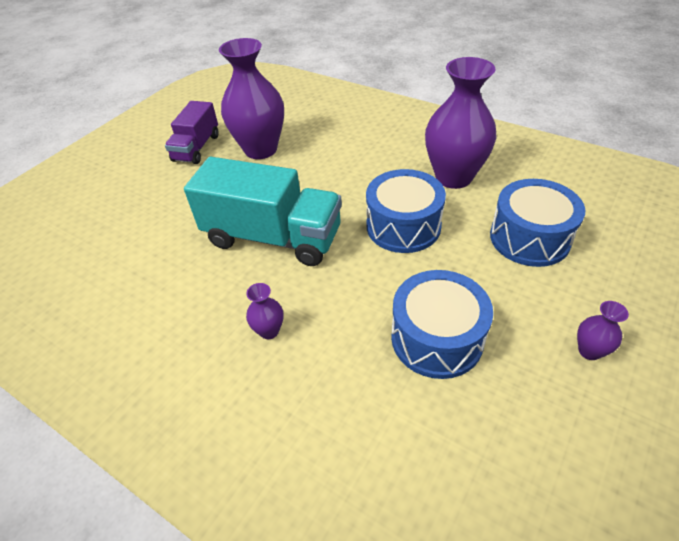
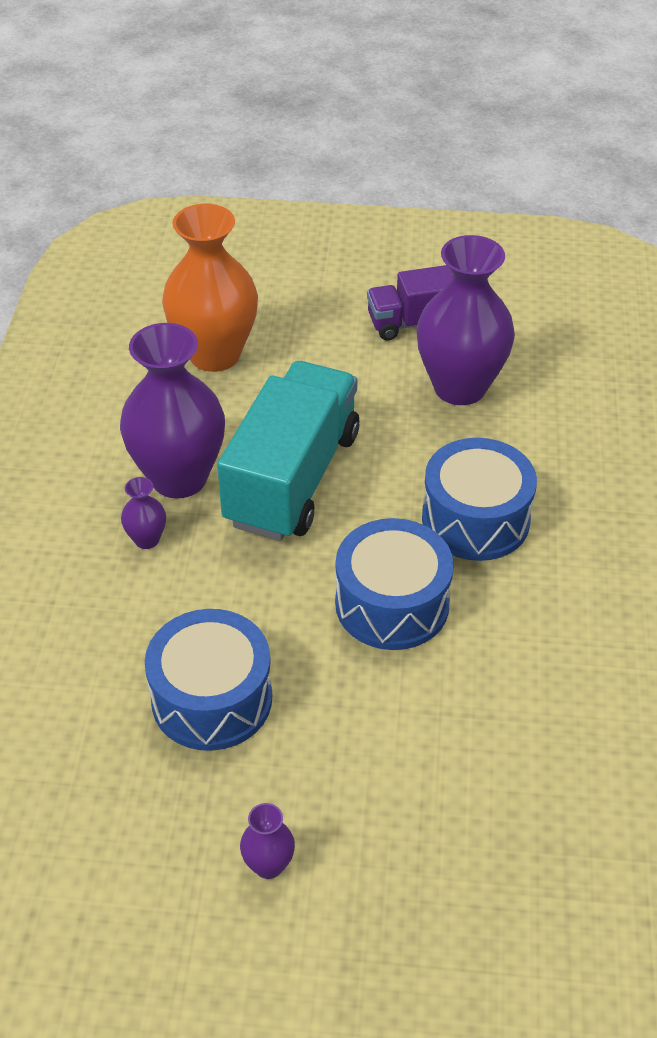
camera: 60 degrees right, 0 degrees up
turquoise truck [184,157,342,266] -> turquoise truck turned 150 degrees counterclockwise [217,361,359,541]
purple vase [425,57,497,189] -> purple vase moved to [120,323,225,499]
blue drum [490,179,586,267] -> blue drum moved to [422,438,537,561]
none -> orange vase [162,204,258,372]

